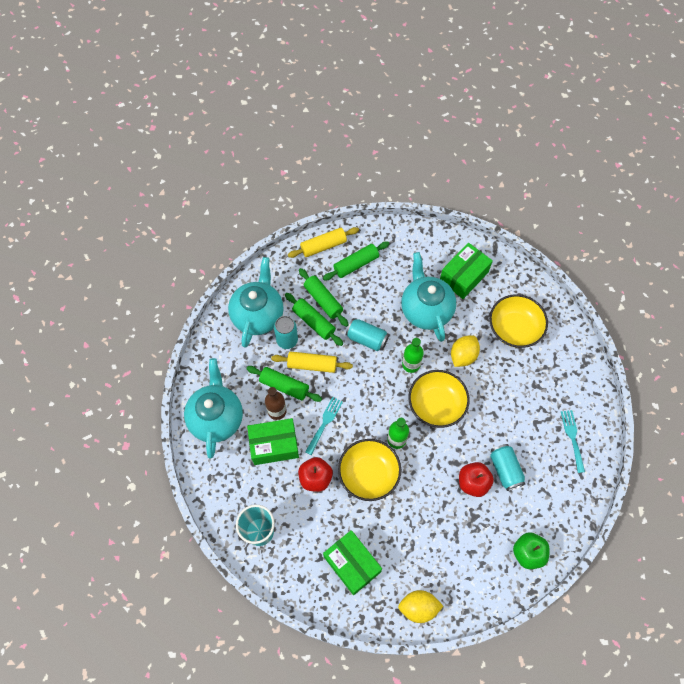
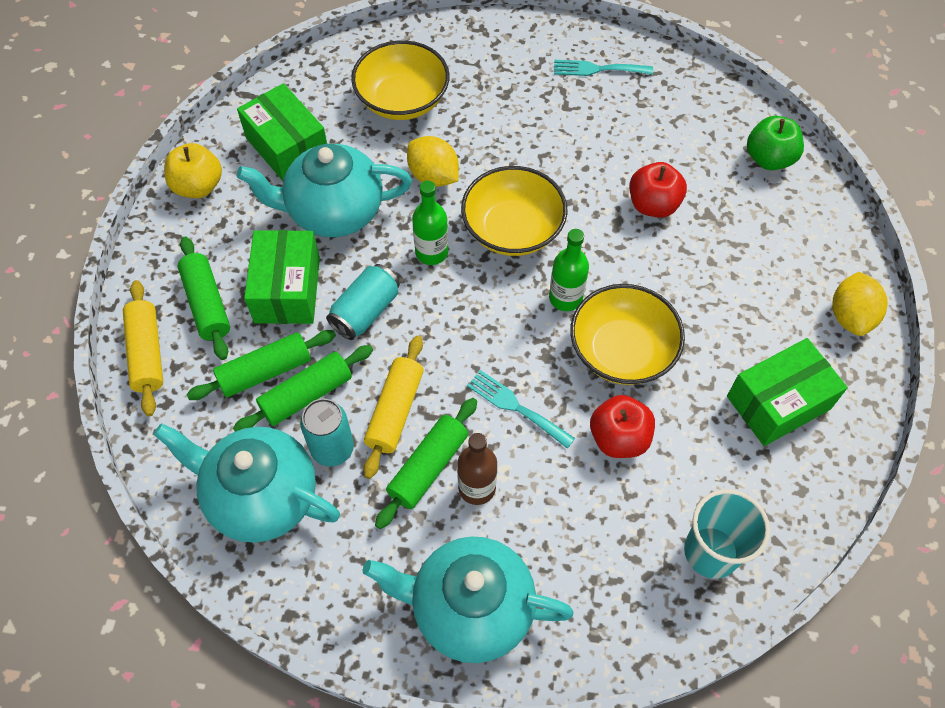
camera: 80 degrees left, 5 degrees down
green box [247,418,299,465] -> green box moved to [244,230,320,324]
turquoise can [490,444,525,491] -> none
none -> yellow apple [164,143,222,198]

